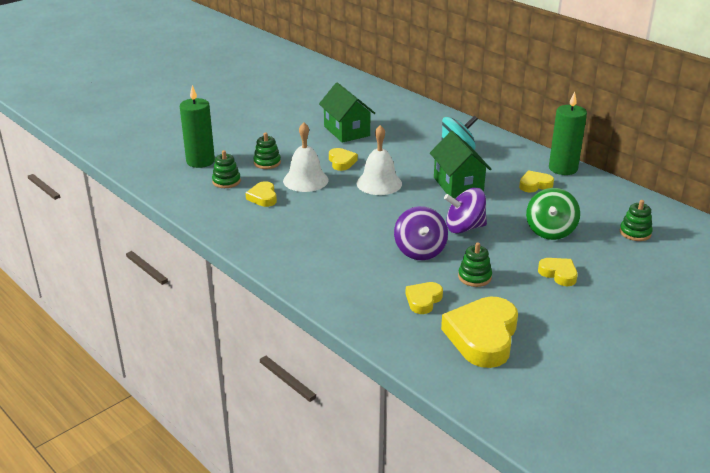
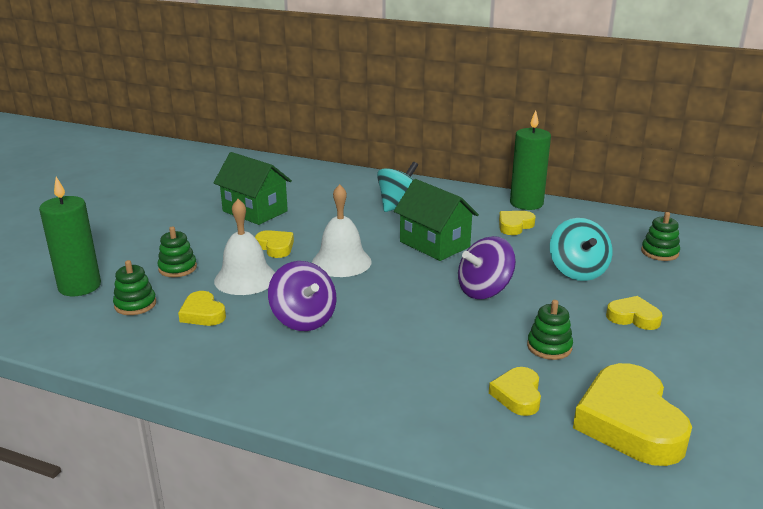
camera: 25 degrees left, 5 degrees down
purple spinning top [394,206,448,260] -> purple spinning top moved to [268,261,336,331]
green spinning top [526,188,580,240] -> turquoise spinning top [550,218,613,281]

